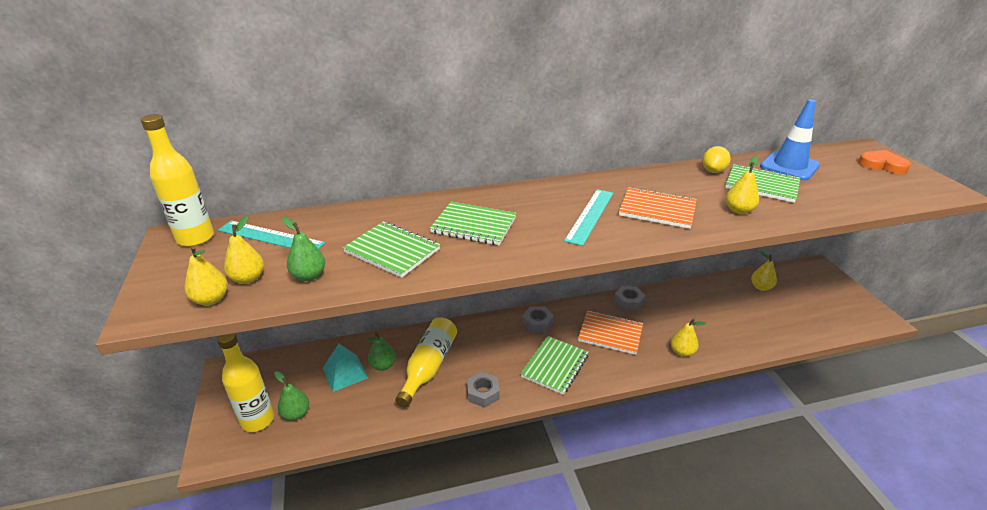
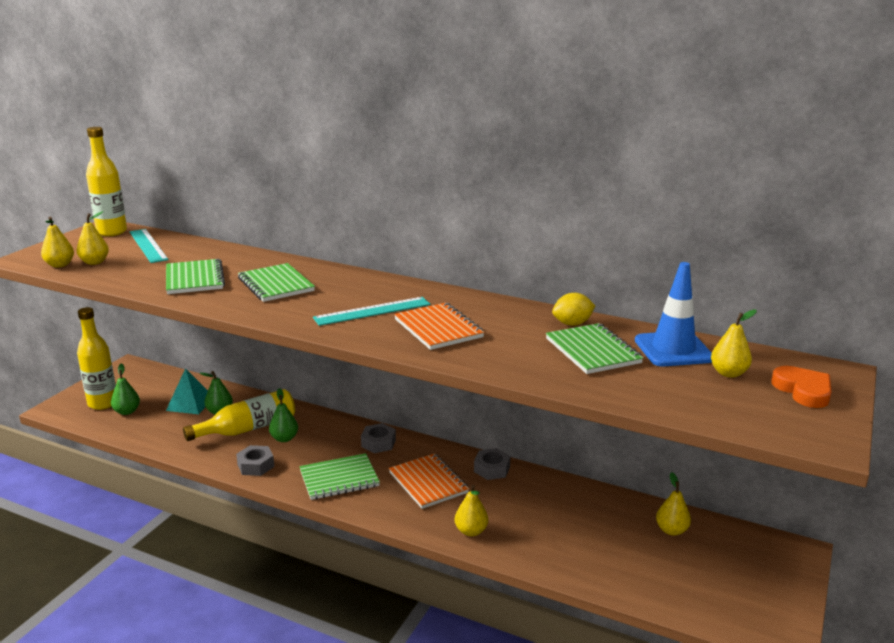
camera: 40 degrees right, 10 degrees down
green pear [282,217,325,281] -> green pear moved to [269,388,298,442]
yellow pear [726,156,759,214] -> yellow pear moved to [711,310,757,378]

